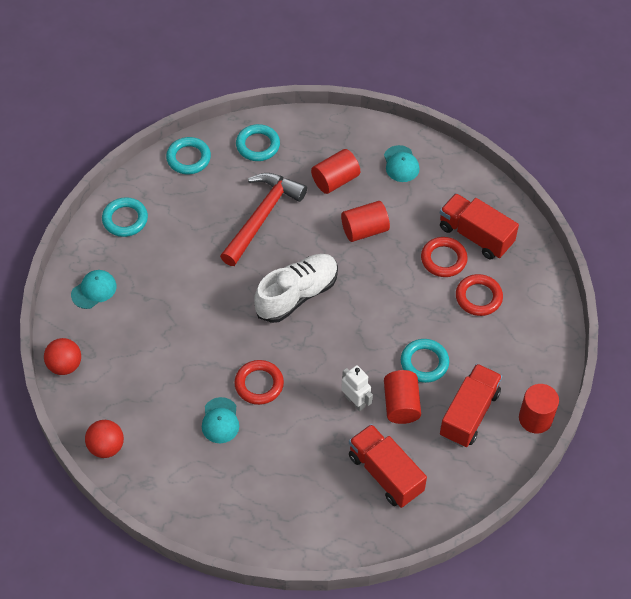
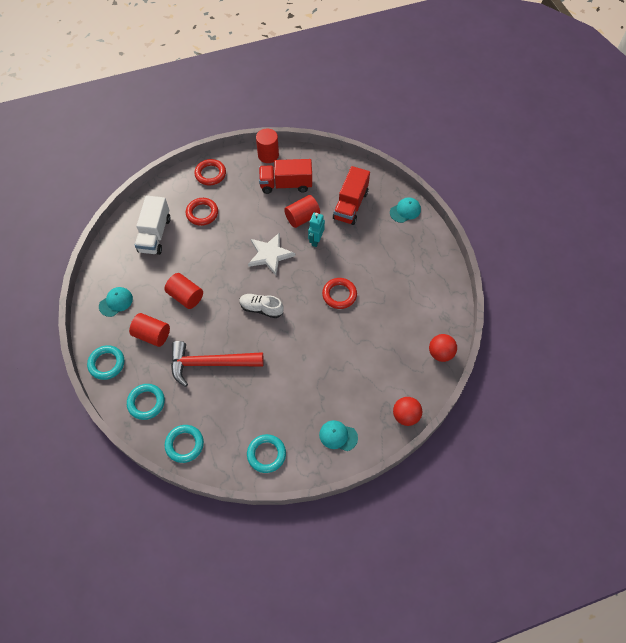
camera: 120 degrees left, 5 degrees up
turquoise cap [202,397,239,443] -> turquoise cap moved to [390,197,421,223]
white shoe [254,254,338,323] -> white shoe [239,294,284,318], size x0.62
white robot [341,365,373,411] -> turquoise robot [308,213,325,247]
turquoise ring [401,339,449,383] -> turquoise ring moved to [87,345,124,380]
red ring [421,237,468,277] -> red ring moved to [194,159,226,185]
red truck [440,193,519,260] -> white truck [135,195,171,255]
none -> white star [248,232,295,275]

